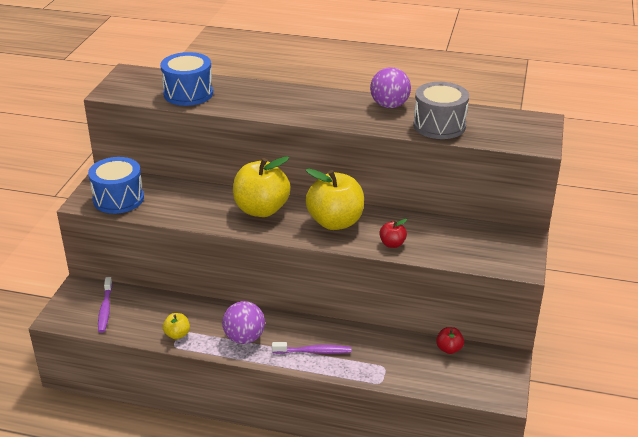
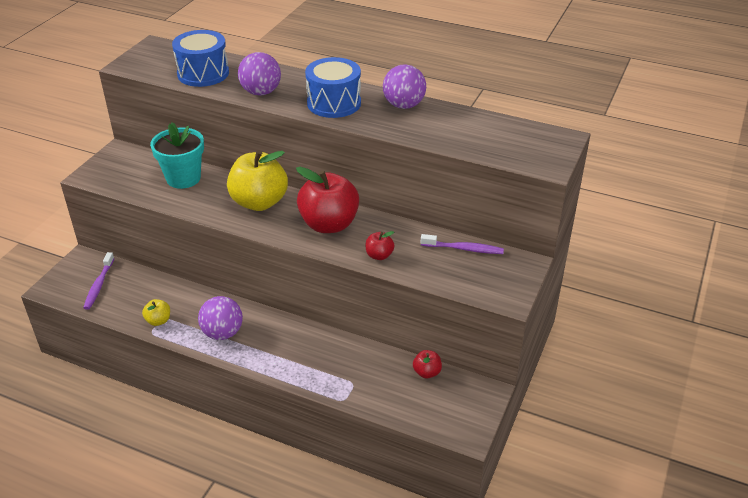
camera: 10 degrees right, 5 degrees up
blue drum [88,157,144,214] -> blue drum moved to [305,57,361,118]
purple toothbrush [272,342,351,354] -> purple toothbrush moved to [421,234,504,254]
yellow apple [305,169,364,230] -> red apple [296,167,359,233]
grey drum [413,82,469,139] -> none
none -> turquoise flower pot [150,122,204,189]
none -> purple ball [238,52,281,96]

